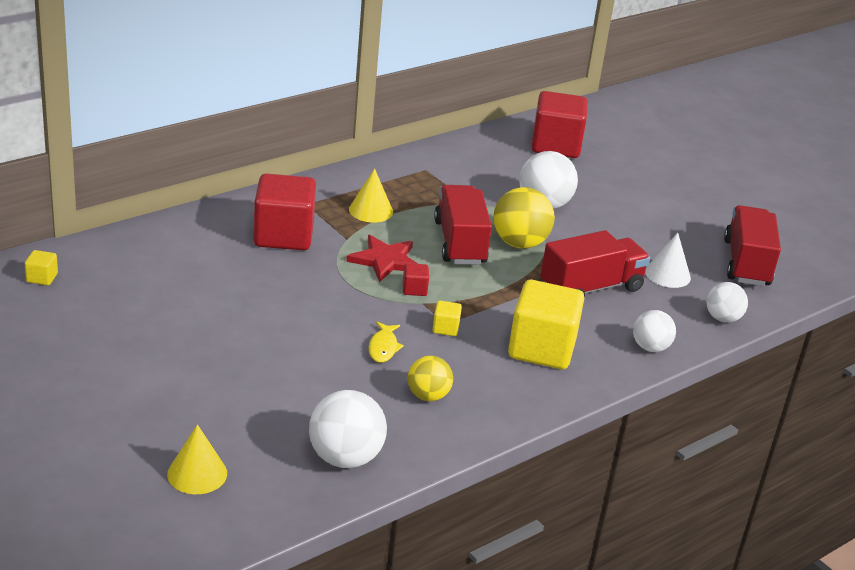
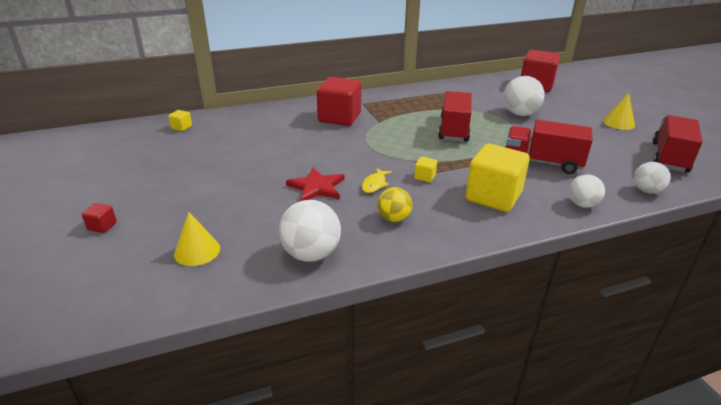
camera: 20 degrees right, 0 degrees up
red star [346,235,418,282] -> red star moved to [286,167,345,201]
yellow cone [349,169,393,223] -> yellow cone moved to [603,93,635,130]
red cube [403,263,429,296] -> red cube moved to [82,203,117,233]
yellow ball [493,187,555,249] -> none
red truck [540,230,650,298] -> red truck turned 150 degrees counterclockwise [506,120,593,174]
white cone [645,233,691,288] -> none

